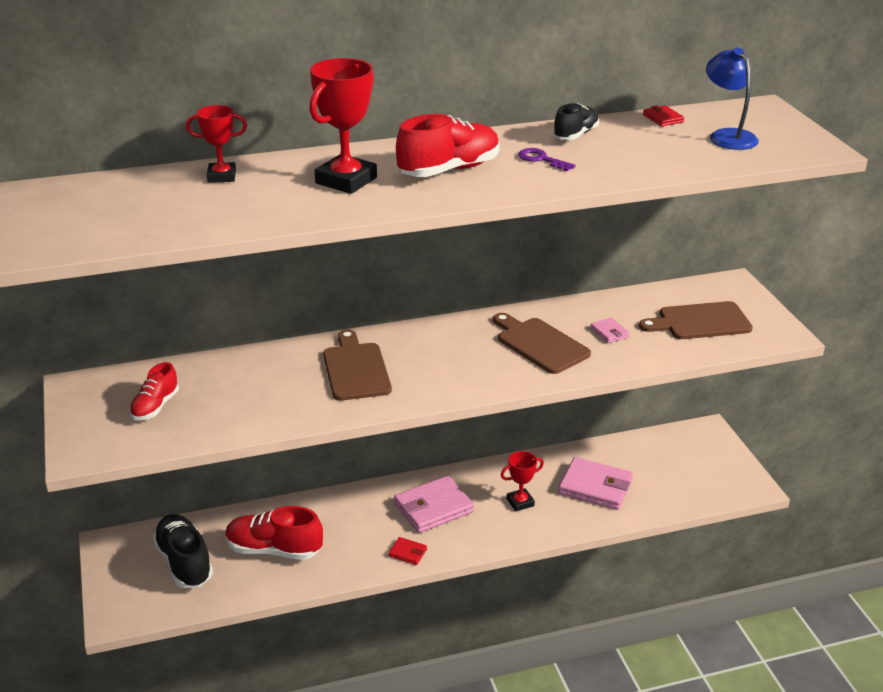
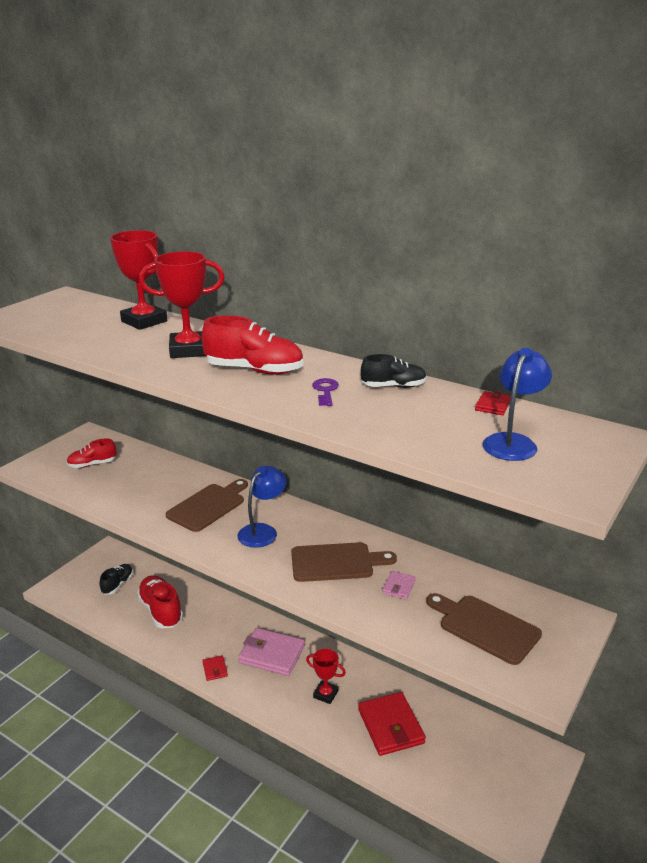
camera: 50 degrees right, 5 degrees down
black shoe [152,514,213,588] -> black shoe [100,564,133,595], size x0.61
red trophy [186,105,247,183] -> red trophy [110,230,167,330], size x1.68
brown cutting board [493,313,591,374] -> brown cutting board turned 75 degrees clockwise [291,542,397,582]
pink wallet [559,457,633,510] -> red wallet [358,692,426,756]
none -> blue lamp [237,466,286,548]

